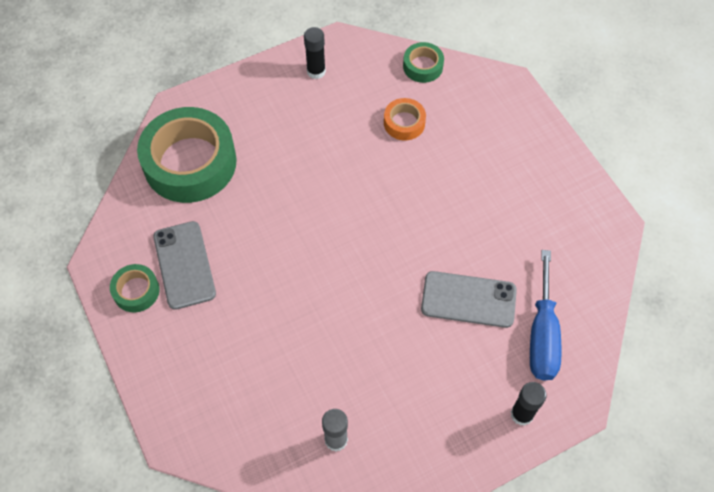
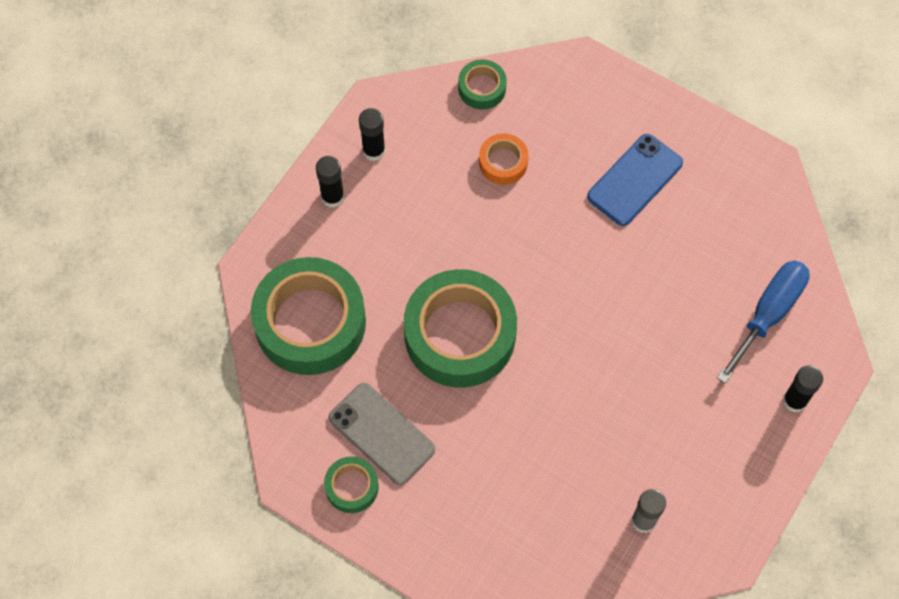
camera: 30 degrees left, 5 degrees up
grey phone [421,271,517,328] -> none
blue screwdriver [530,250,561,380] -> blue screwdriver turned 120 degrees counterclockwise [717,260,810,384]
none -> black glue stick [316,156,344,208]
none -> green tape [404,269,517,388]
none -> blue phone [587,134,683,226]

